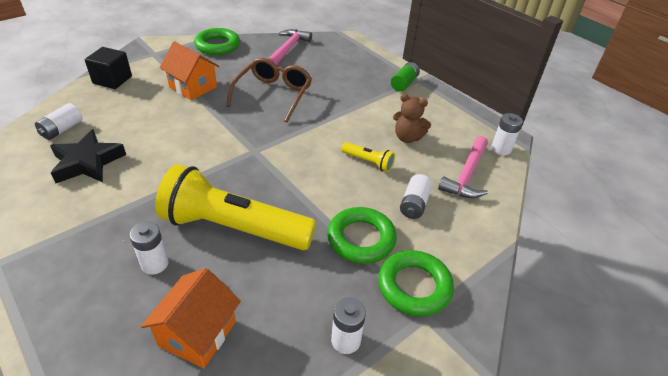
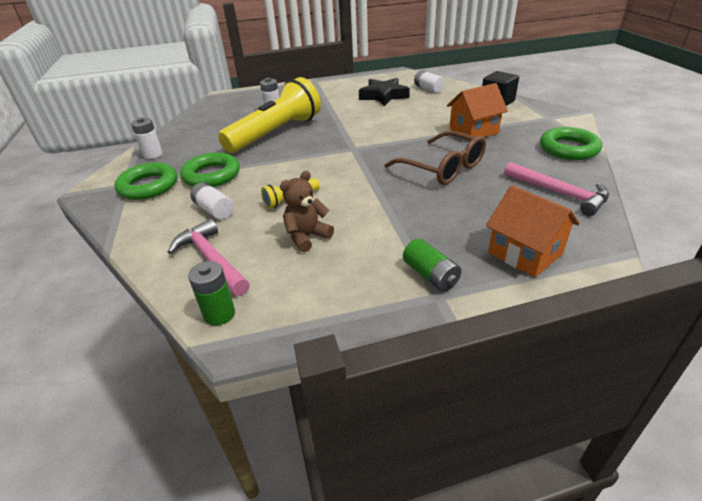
camera: 120 degrees right, 5 degrees down
orange house [141,268,241,368] -> orange house moved to [486,185,580,277]
white battery [491,113,523,155] -> green battery [188,261,235,326]

